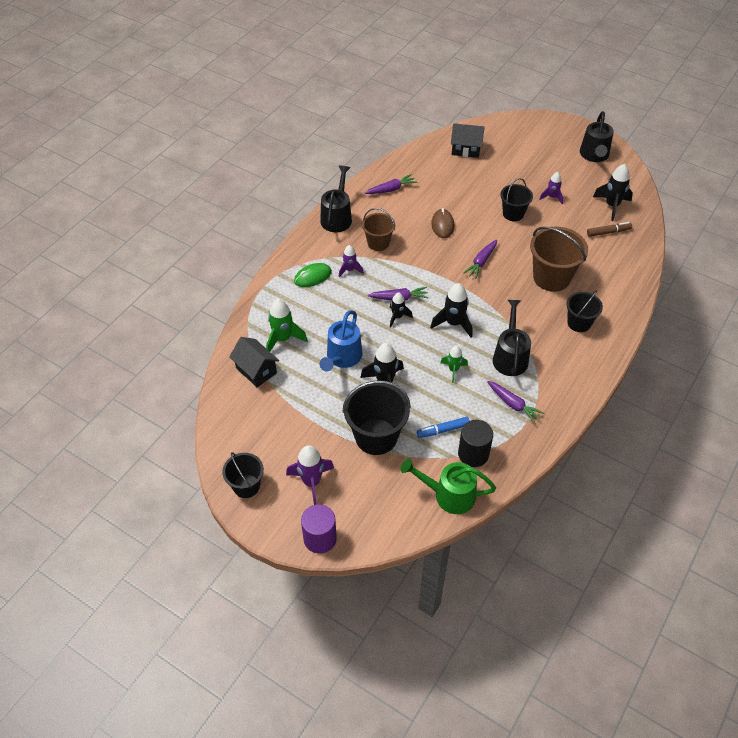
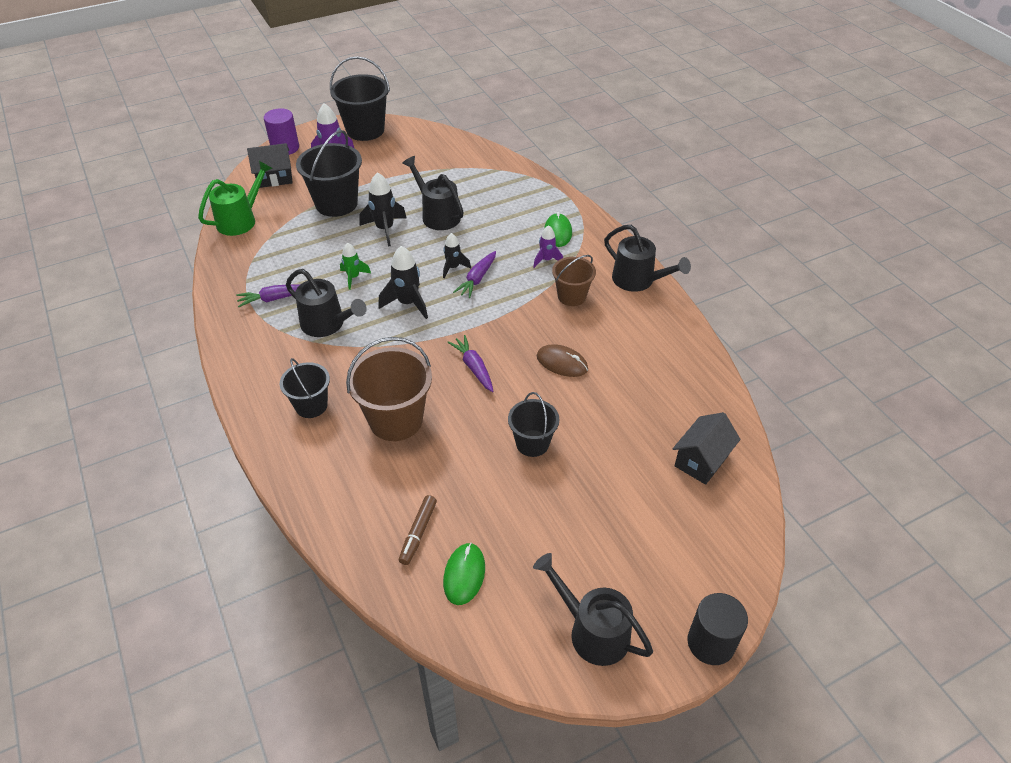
camera: 120 degrees right, 5 degrees down
black bucket [222,452,264,498] -> black bucket [330,56,390,141], size x1.64
black house [229,337,279,387] -> black house moved to [247,143,293,188]
green rocket [266,299,308,352] -> none
blue watering can [320,310,362,372] -> black watering can [402,156,464,230]
purple carrot [365,174,417,194] -> none
blue marker [417,417,470,438] -> none
black cylinder [458,420,493,467] -> black cylinder moved to [687,593,748,665]
purple rocket [539,172,563,204] -> none
black rocket [593,164,633,221] -> green mouse [443,543,485,605]

